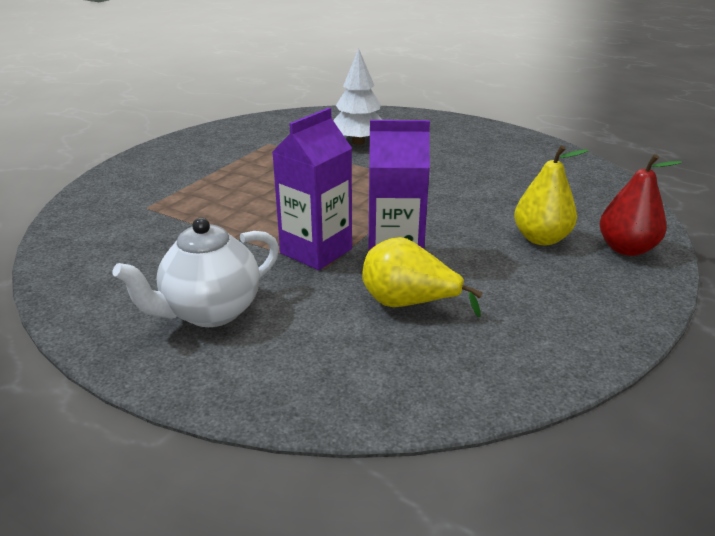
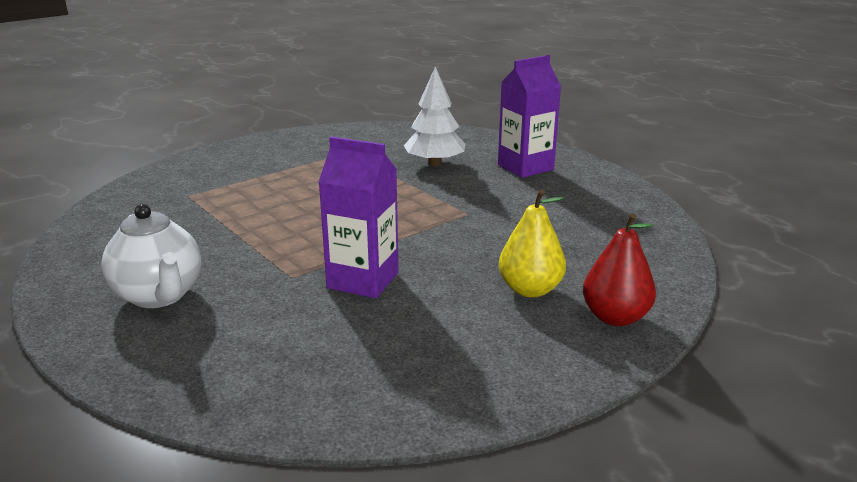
camera: 20 degrees right, 5 degrees down
white teapot [113,217,279,327] -> white teapot turned 105 degrees counterclockwise [101,204,201,308]
purple carton [272,108,352,270] -> purple carton moved to [498,55,561,178]
yellow pear [362,237,483,317] -> none

